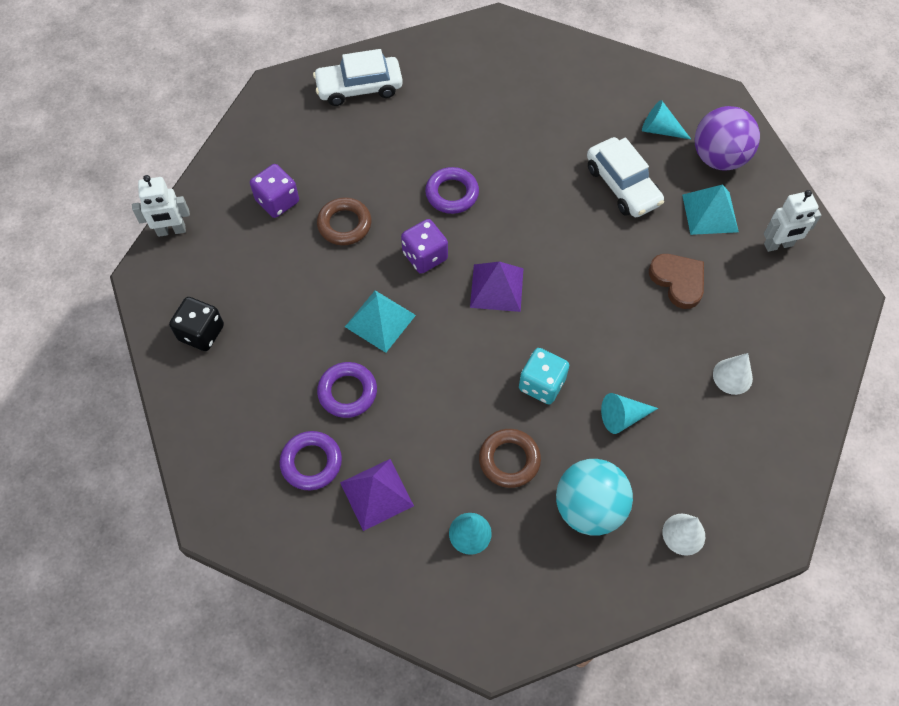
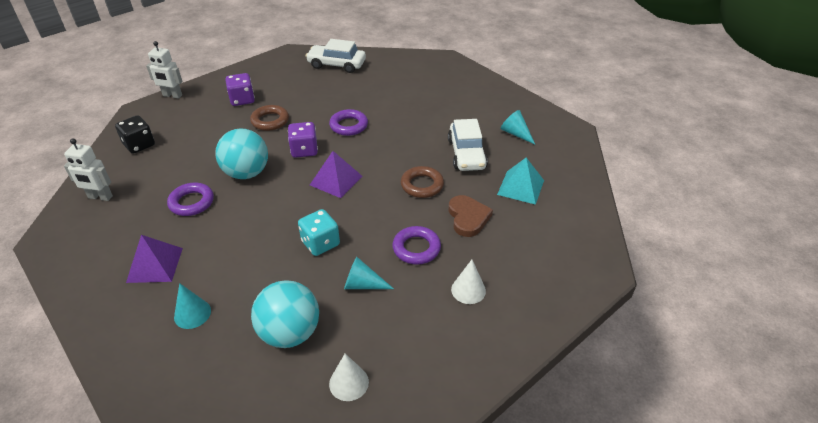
camera: 25 degrees right, 20 degrees down
purple ring [280,431,342,490] -> purple ring moved to [392,226,441,265]
turquoise pyramid [345,290,416,353] -> turquoise ball [215,128,268,179]
brown ring [479,429,541,488] -> brown ring moved to [401,166,444,198]
purple ball [694,106,760,171] -> none
white robot [764,190,821,252] -> white robot moved to [64,138,113,201]

